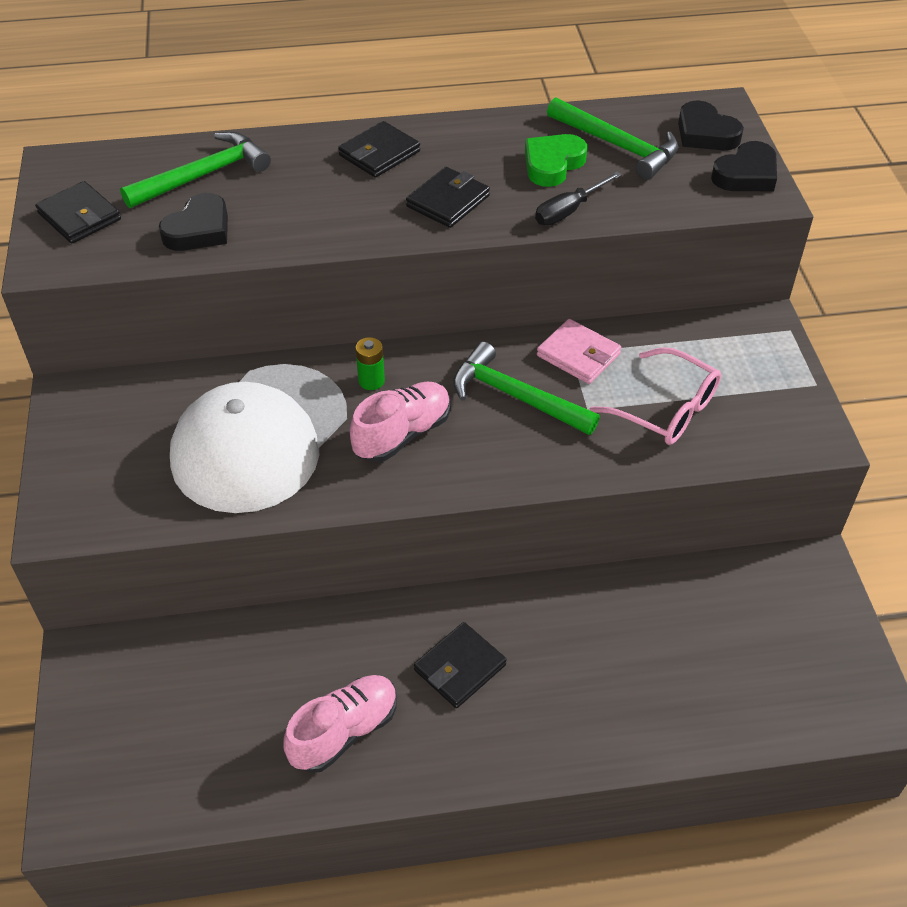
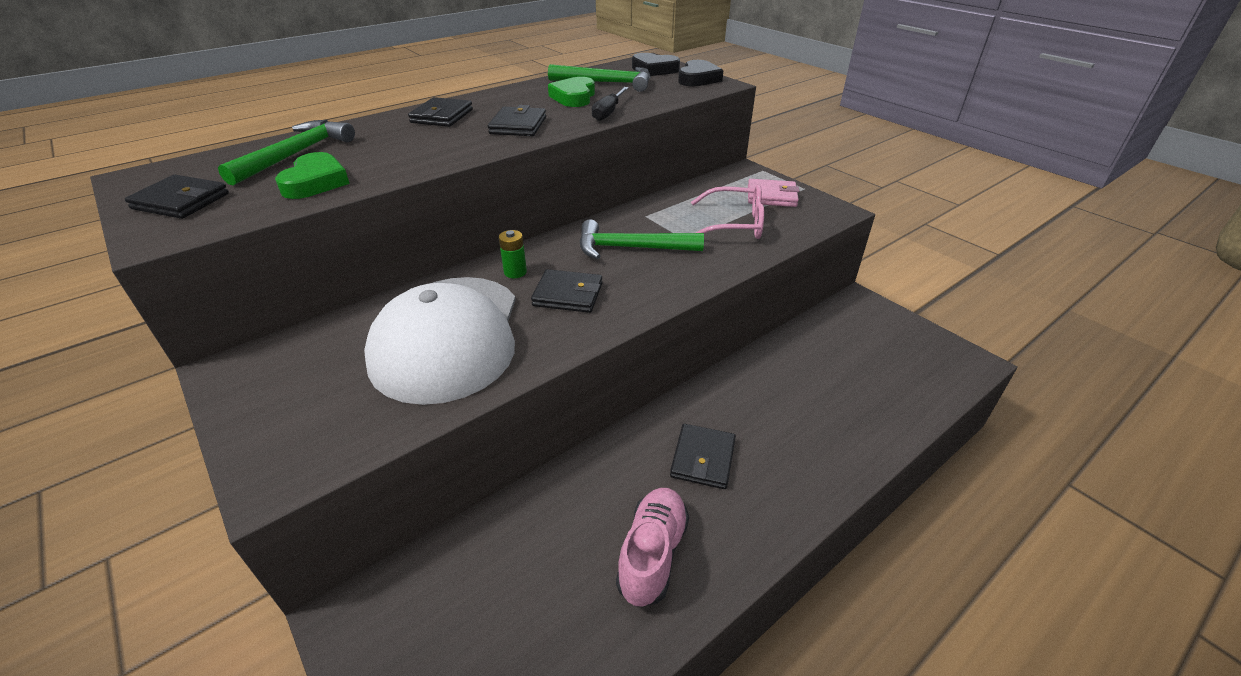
camera: 30 degrees left, 10 degrees down
black heart [159,193,228,251] -> green heart [275,152,350,199]
pink shoe [350,382,450,462] -> black wallet [531,269,603,313]
pink wallet [537,319,621,384] -> pink wallet moved to [748,179,800,207]

